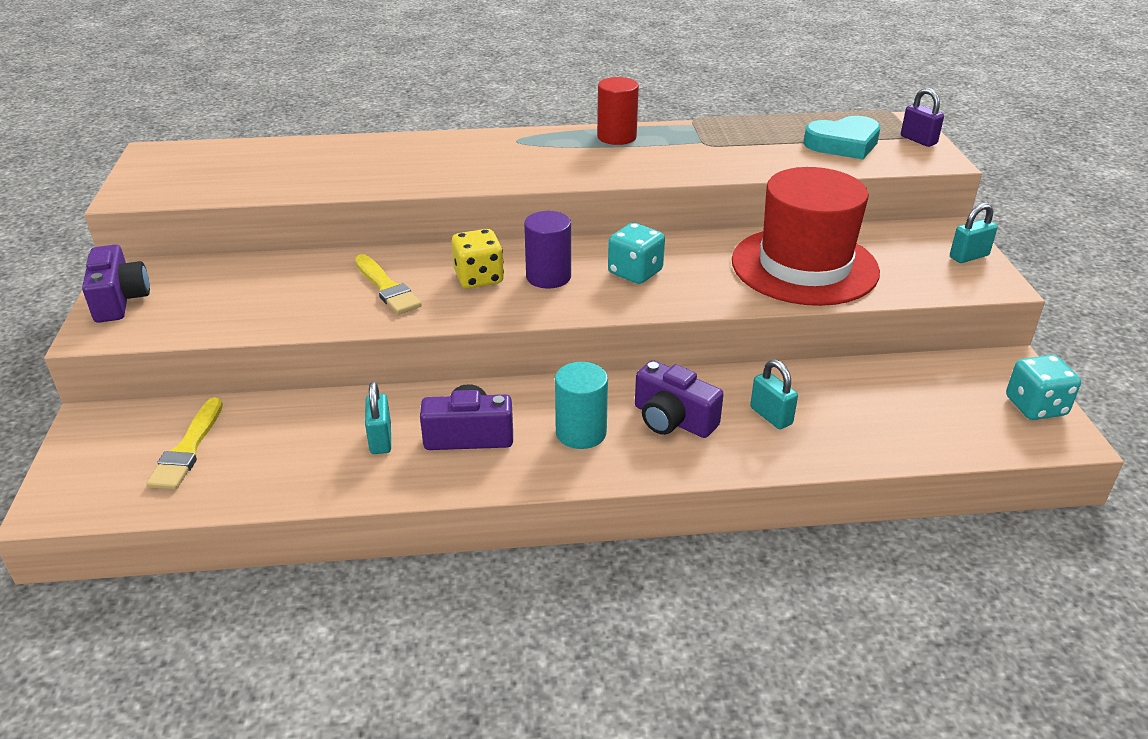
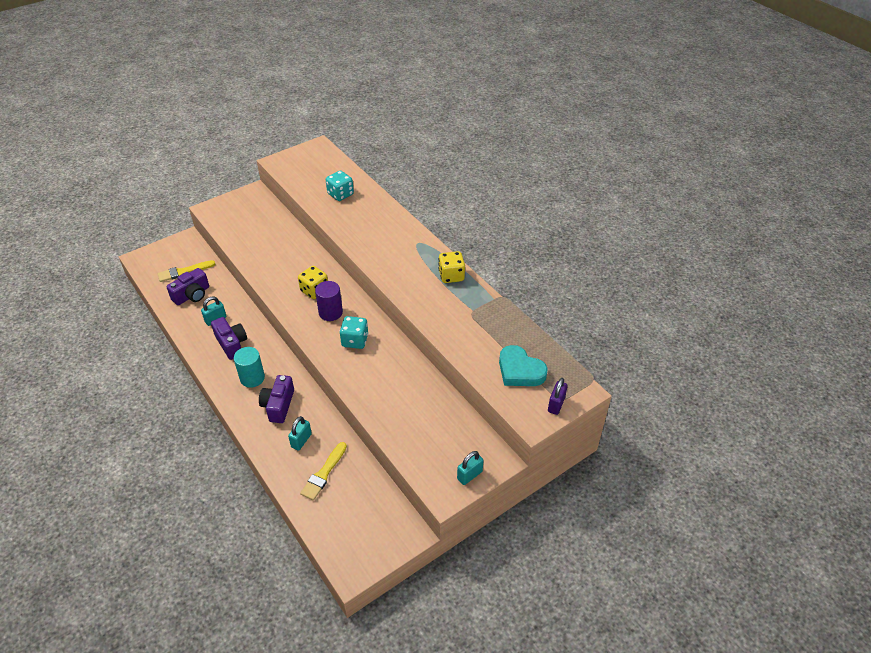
camera: 60 degrees right, 10 degrees up
purple camera [82,245,150,323] -> purple camera moved to [167,268,209,305]
yellow brush [355,254,422,314] -> yellow brush moved to [300,442,347,501]
red cylinder [597,77,639,145] -> yellow dice [438,251,465,283]
red hat [732,167,880,306] -> none
turquoise padlock [950,203,998,263] -> turquoise padlock turned 75 degrees counterclockwise [457,451,484,485]
turquoise dice [1006,355,1081,420] -> turquoise dice moved to [326,171,354,201]

